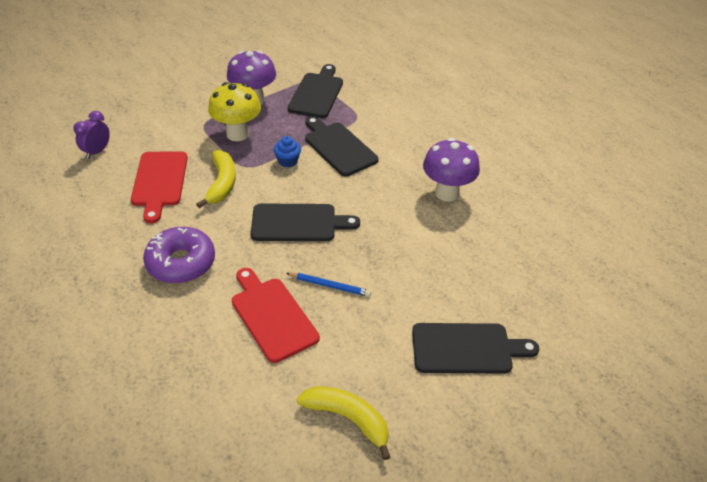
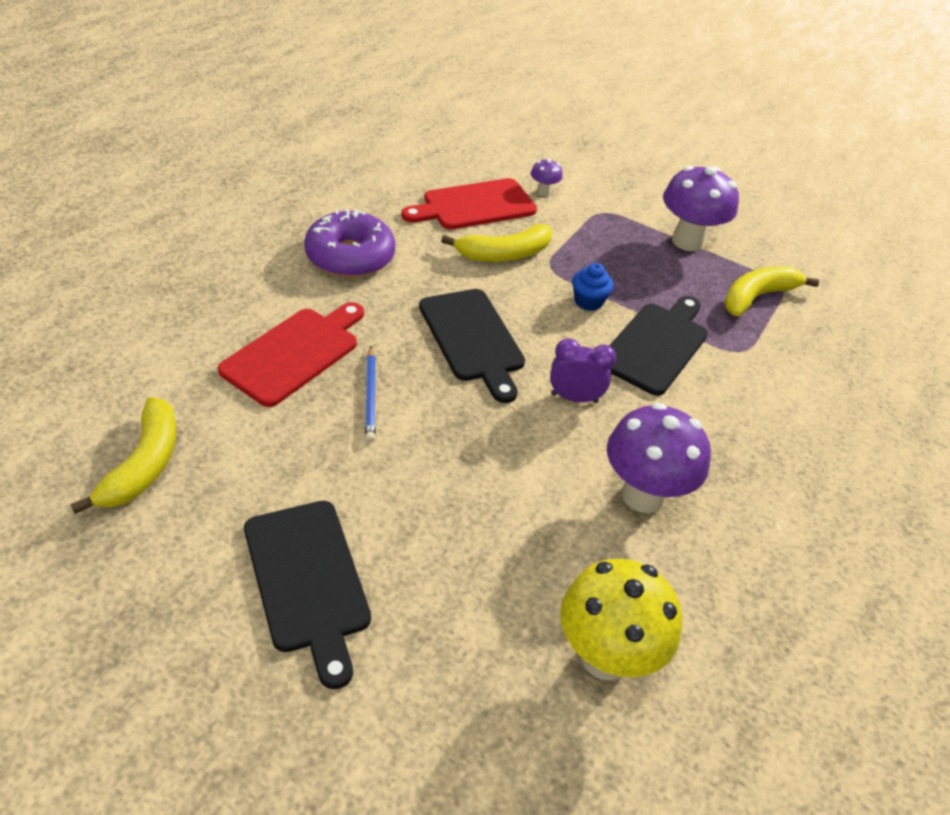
camera: 65 degrees right, 0 degrees up
purple clock [74,111,110,159] -> purple clock moved to [550,338,617,403]
yellow mushroom [208,82,261,141] -> yellow mushroom moved to [560,559,682,681]
black cutting board [288,64,343,118] -> yellow banana [724,267,819,316]
none -> purple mushroom [531,158,563,196]

